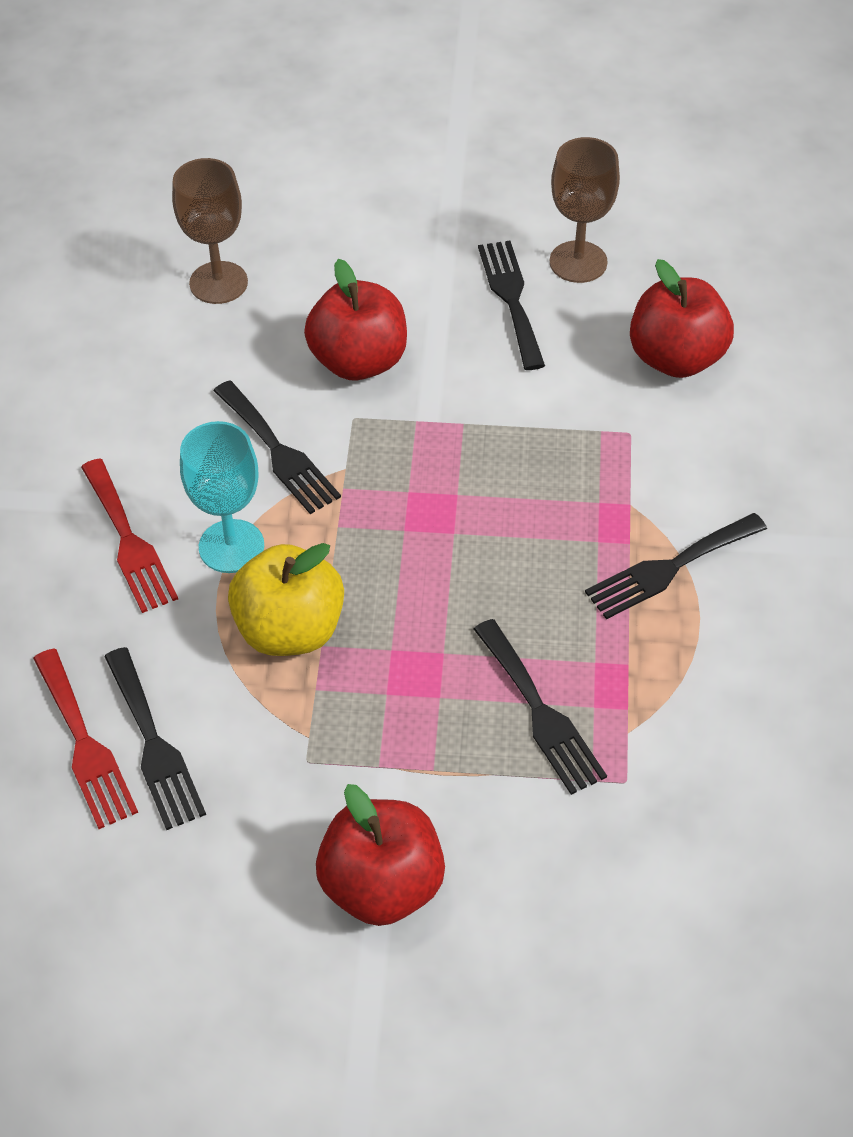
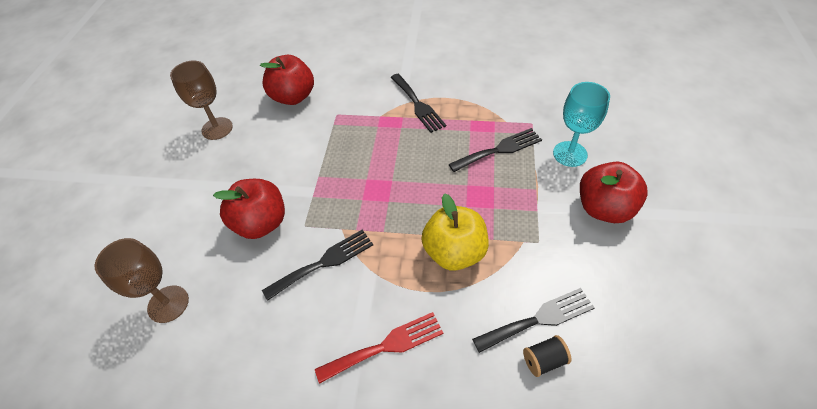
camera: 85 degrees left, 0 degrees up
red fork [33,649,138,829] -> black spool [523,335,572,377]
turquoise goblet [180,421,264,573] -> turquoise goblet moved to [553,82,610,167]
black fork [478,241,545,370] -> none

